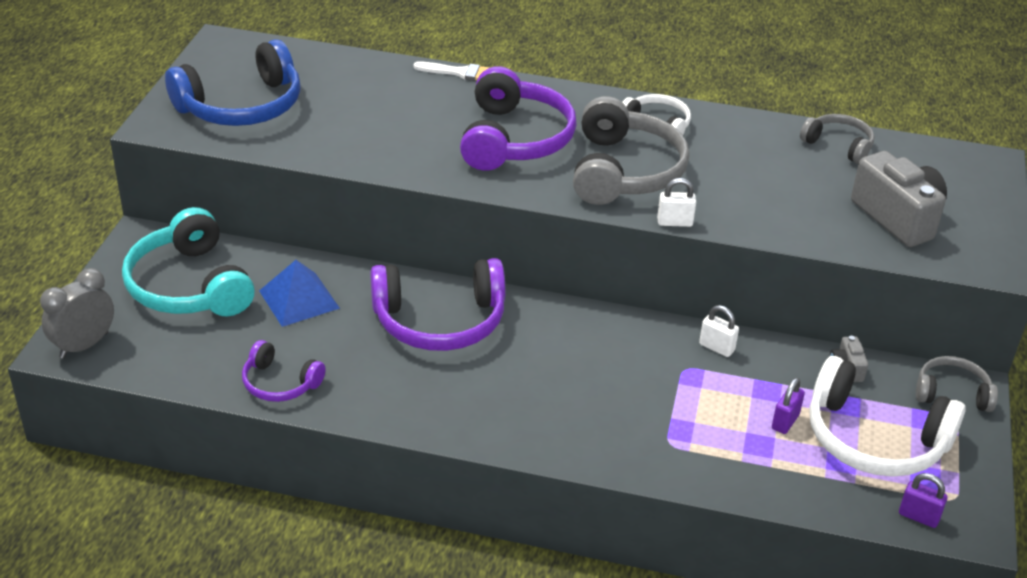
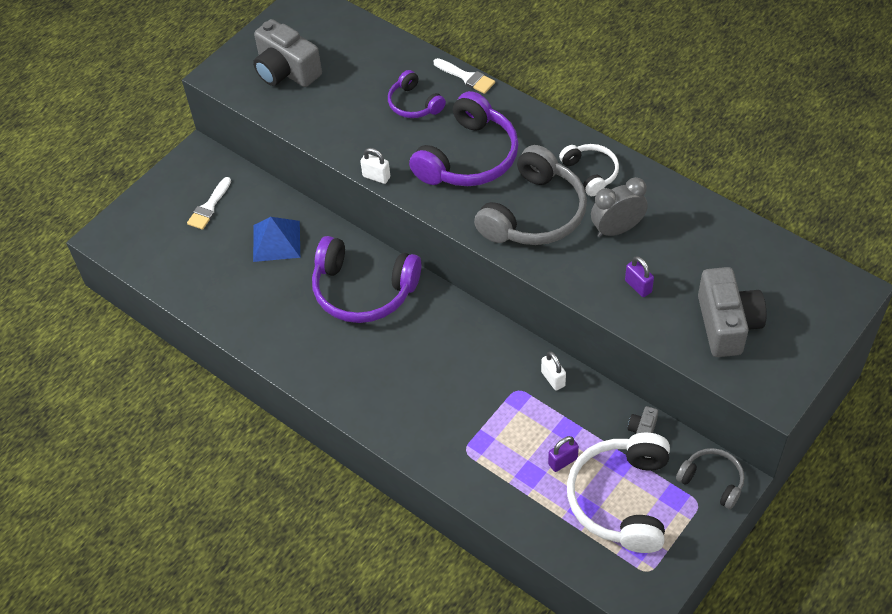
camera: 30 degrees right, 15 degrees up
grey clock [40,268,114,359] -> grey clock moved to [591,177,648,238]
turquoise headphones [122,207,255,316] -> white brush [187,177,231,230]
blue headphones [165,39,301,126] -> grey camera [253,19,322,87]
purple headphones [242,340,326,402] -> purple headphones moved to [388,70,446,118]
white padlock [657,178,696,227] -> white padlock moved to [360,148,390,184]
grey headphones [800,114,874,164] -> none
white headphones [809,356,966,477] -> white headphones turned 45 degrees clockwise [567,433,670,553]
purple padlock [899,473,948,528] -> purple padlock moved to [625,256,654,297]

